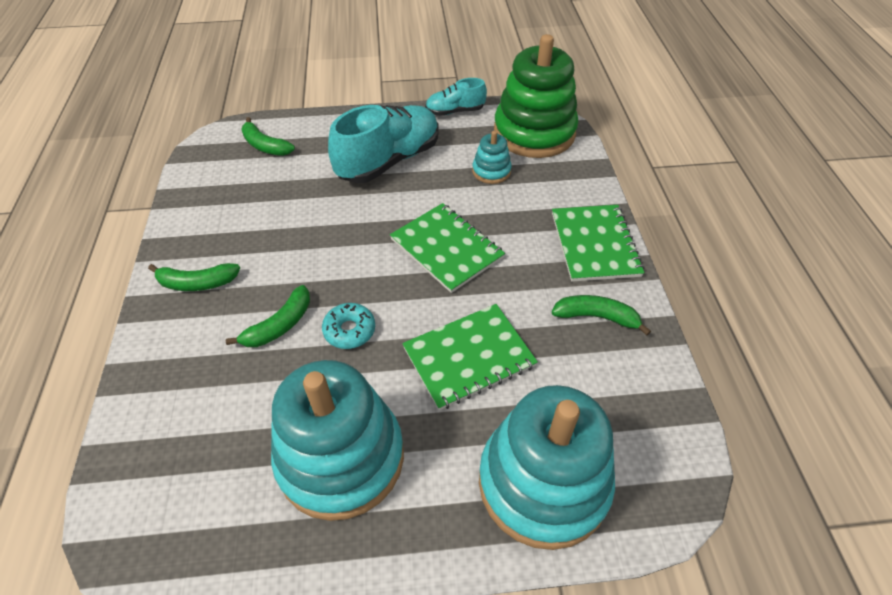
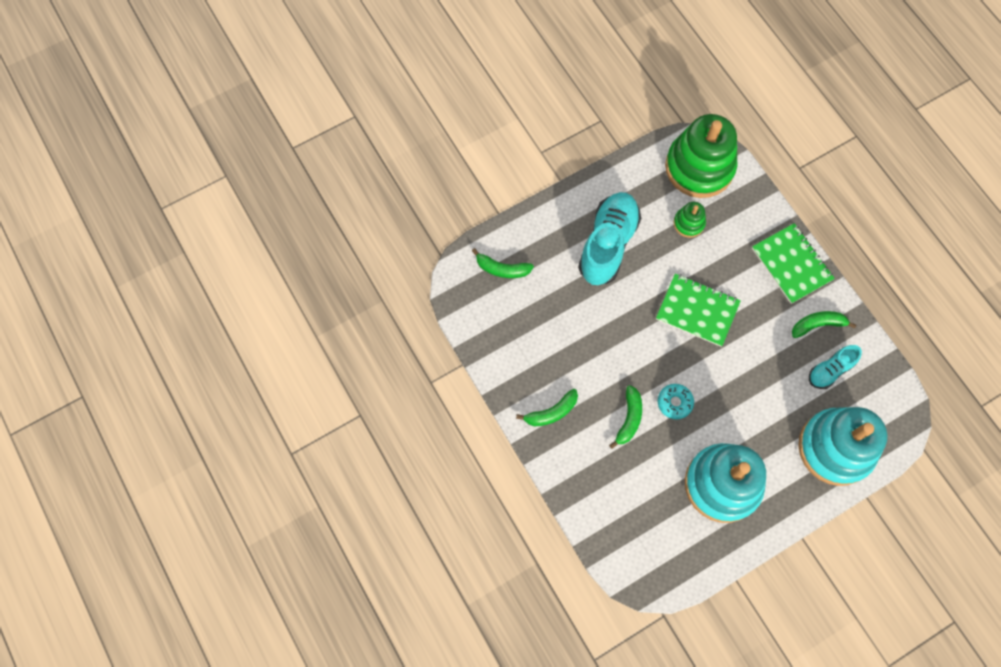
camera: 25 degrees left, 20 degrees up
green notebook [402,304,538,410] -> none
turquoise shoe [425,78,487,116] -> turquoise shoe moved to [809,345,862,389]
turquoise stacking toy [472,131,512,184] -> green stacking toy [673,202,706,238]

